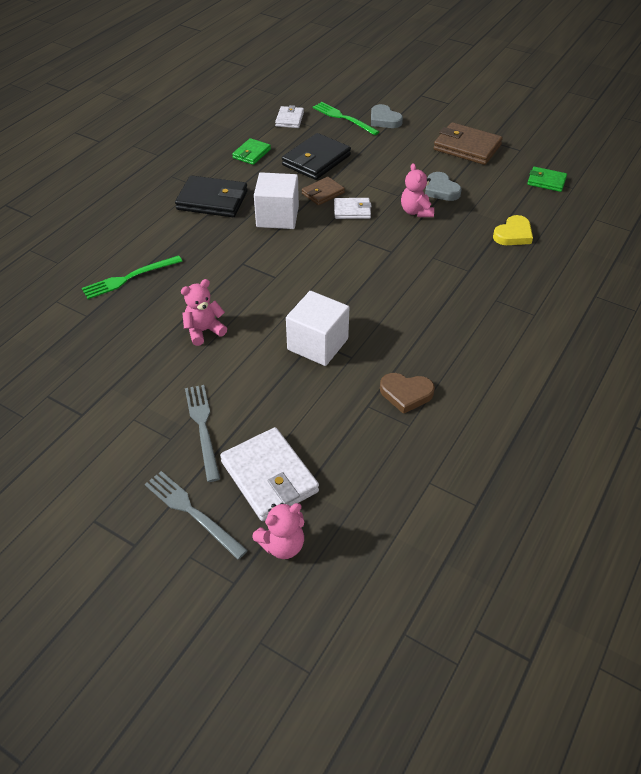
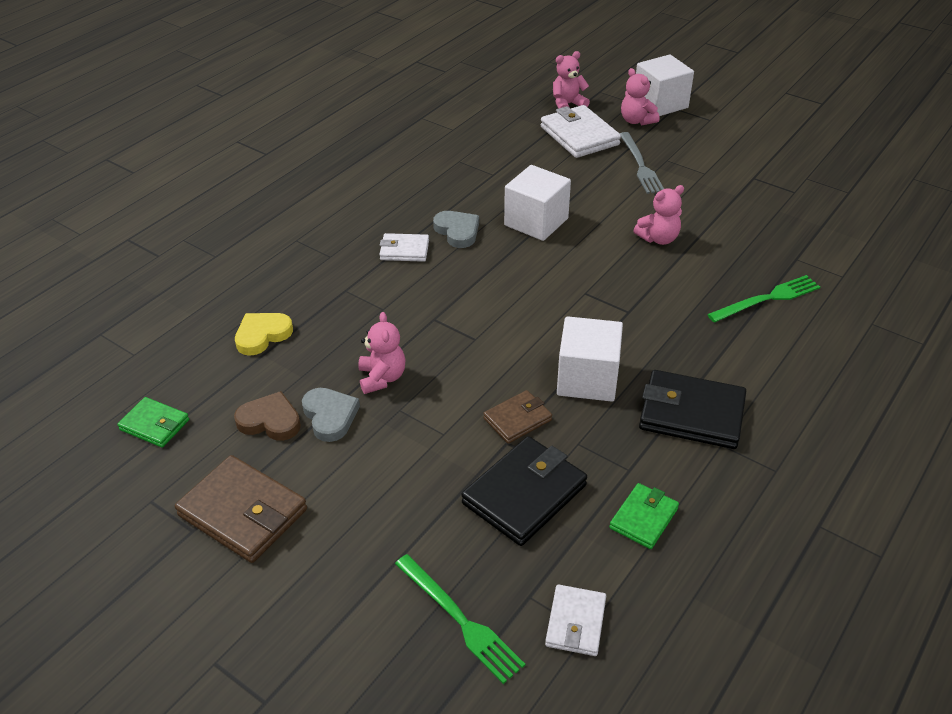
camera: 175 degrees left, 5 degrees down
grey fork [145,471,248,560] -> pink teddy bear [621,68,660,125]
white wallet [334,198,372,219] -> white wallet moved to [379,233,429,262]
grey heart [371,104,403,128] -> grey heart moved to [433,211,479,248]
brown heart [380,373,435,414] -> brown heart moved to [234,391,301,441]
none -> white cube [636,54,694,116]

